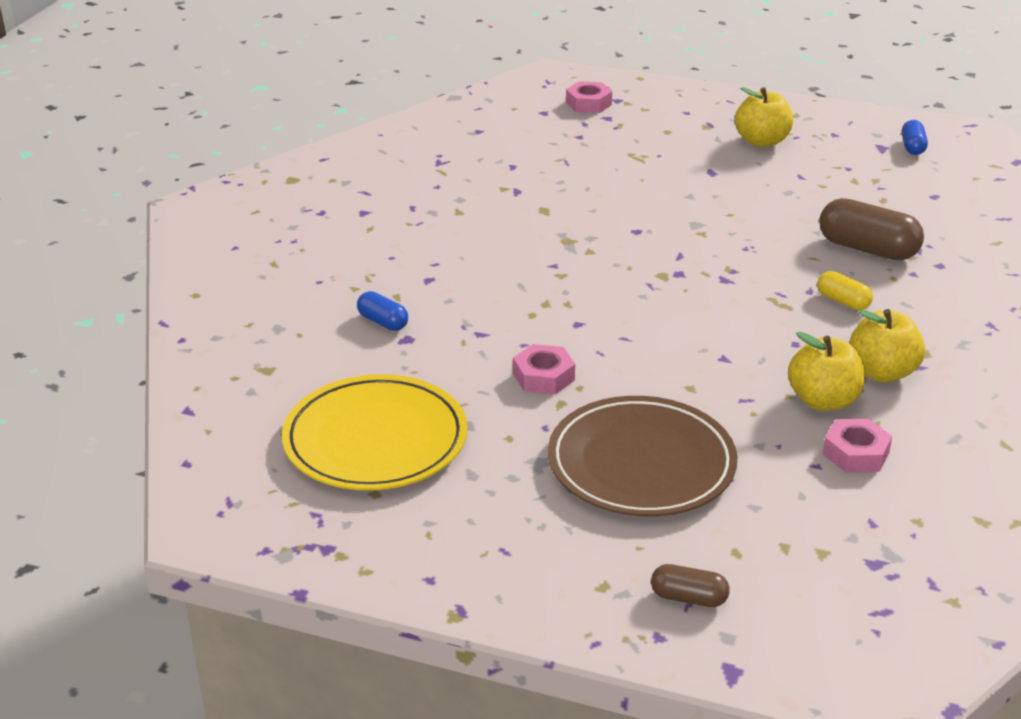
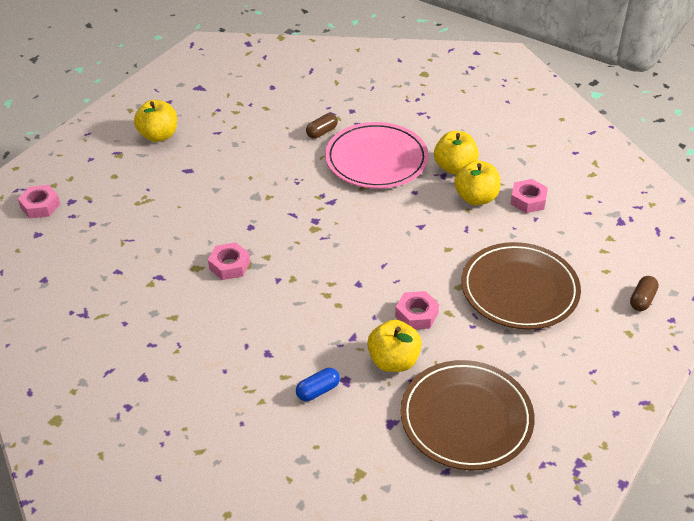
camera: 75 degrees left, 10 degrees up
yellow plate [282,374,467,490] -> brown plate [400,360,535,470]
yellow capsule [817,271,873,310] -> pink plate [325,122,429,189]
brown capsule [819,198,924,260] -> brown capsule [306,113,338,139], size x0.54
blue capsule [902,120,928,155] -> none
none -> pink nut [208,242,250,280]
none -> yellow apple [367,320,422,372]

